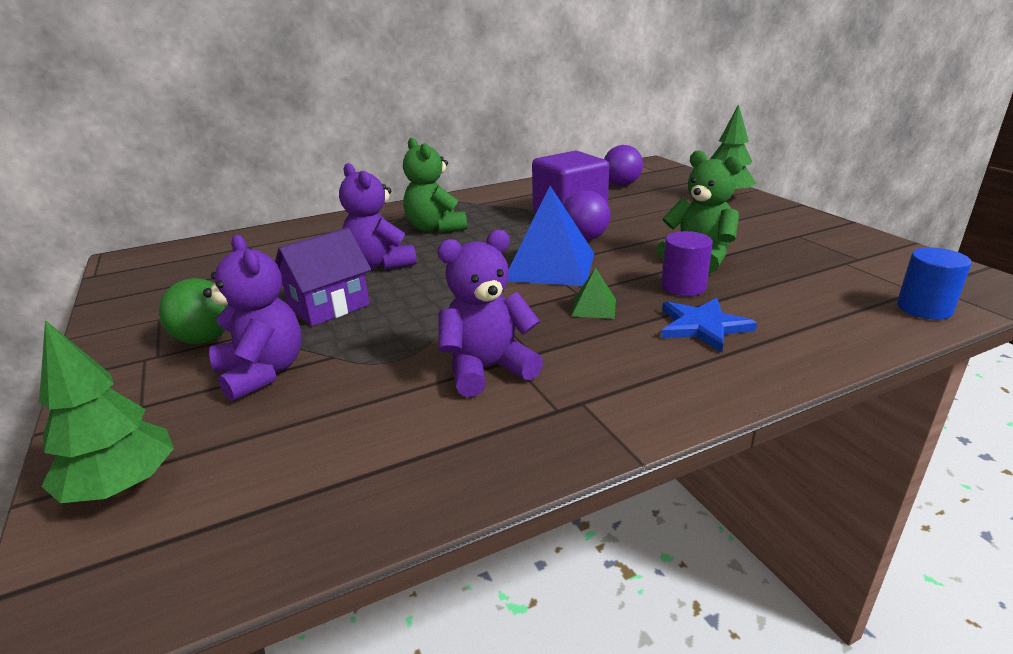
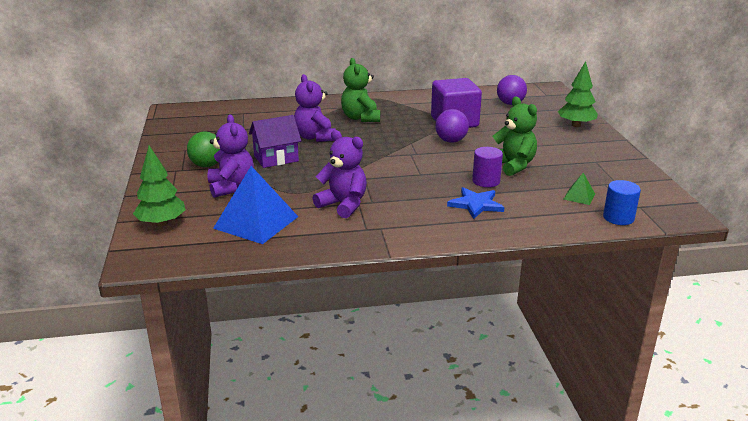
camera: 15 degrees right, 0 degrees up
purple teddy bear [438,230,543,397] -> purple teddy bear turned 45 degrees clockwise [313,130,367,218]
blue pyramid [508,186,594,286] -> blue pyramid moved to [213,166,298,244]
green pyramid [571,268,616,319] -> green pyramid moved to [564,173,595,205]

